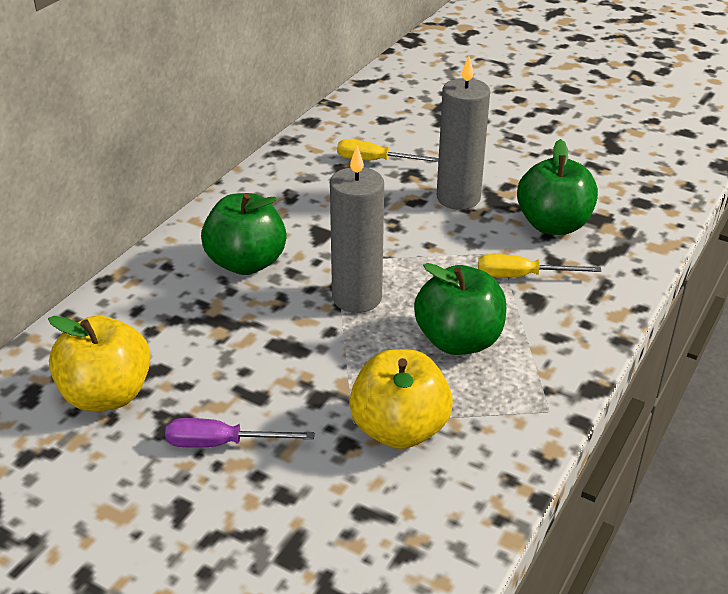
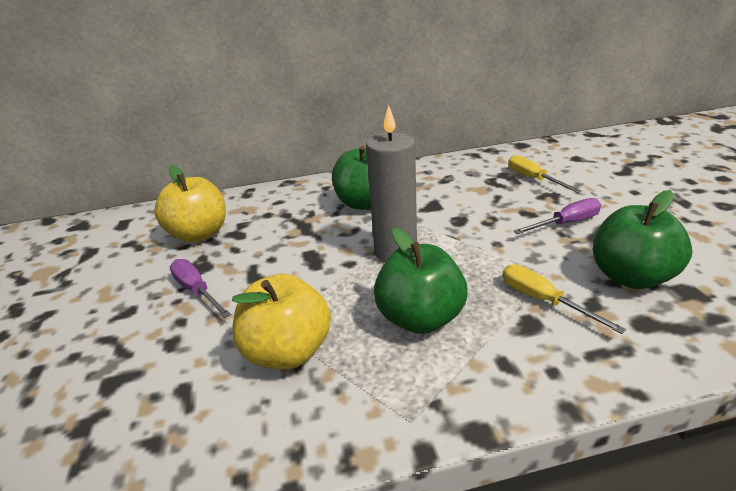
camera: 50 degrees right, 5 degrees down
grey candle [437,56,490,210] -> purple screwdriver [513,198,601,234]

